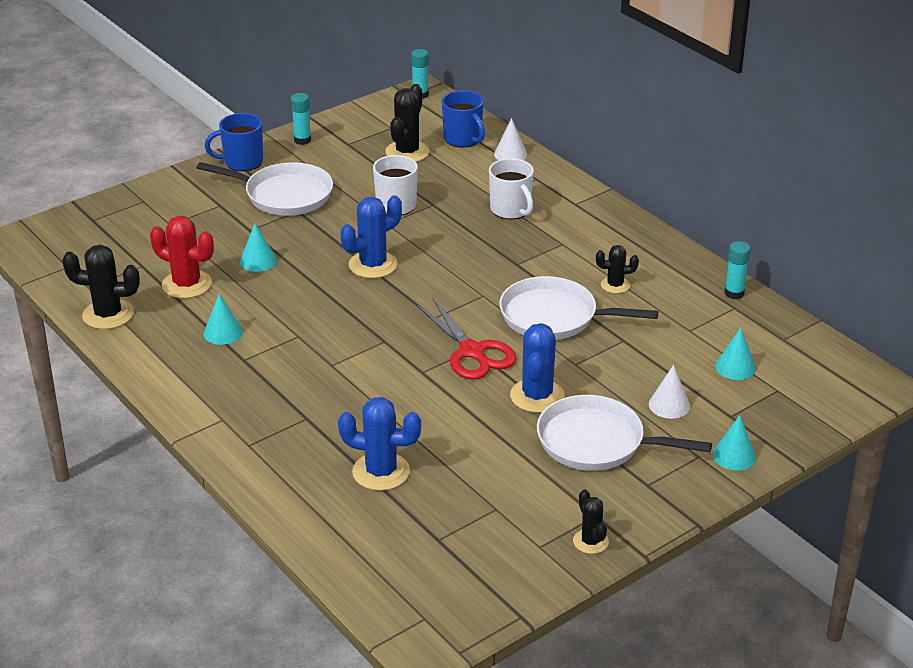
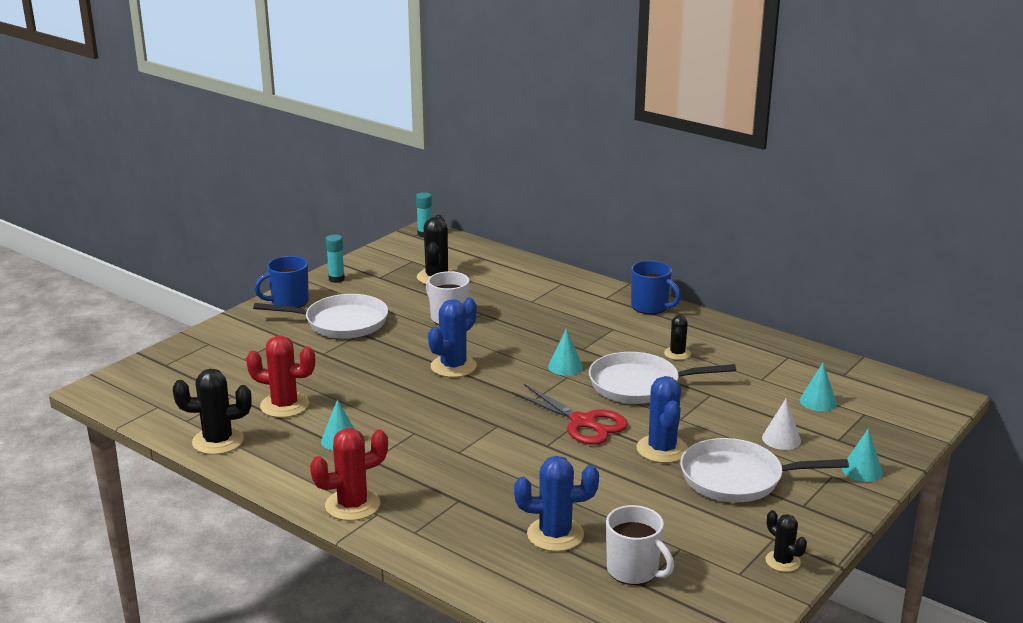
camera: 15 degrees left, 10 degrees down
turquoise cone [240,223,277,272] -> turquoise cone moved to [548,329,583,376]
blue mug [442,91,485,148] -> blue mug moved to [631,260,681,314]
white mug [489,158,534,219] -> white mug moved to [606,505,674,585]
white cone [494,118,527,160] -> none
black cactus [596,245,639,294] -> black cactus turned 60 degrees counterclockwise [664,315,691,360]
turquoise glue stick [725,241,751,299] -> none
none -> red cactus [310,428,388,521]

